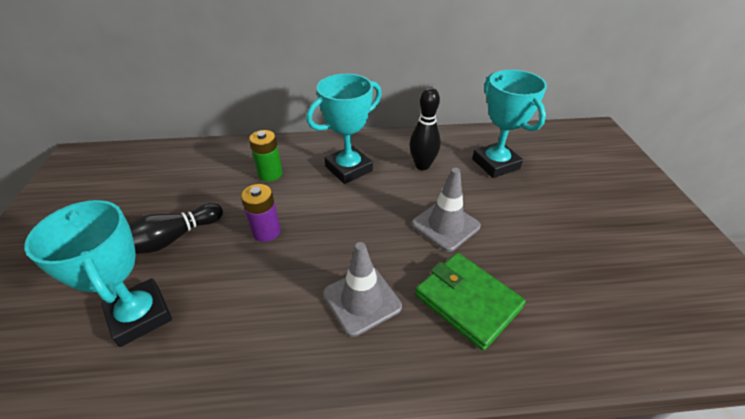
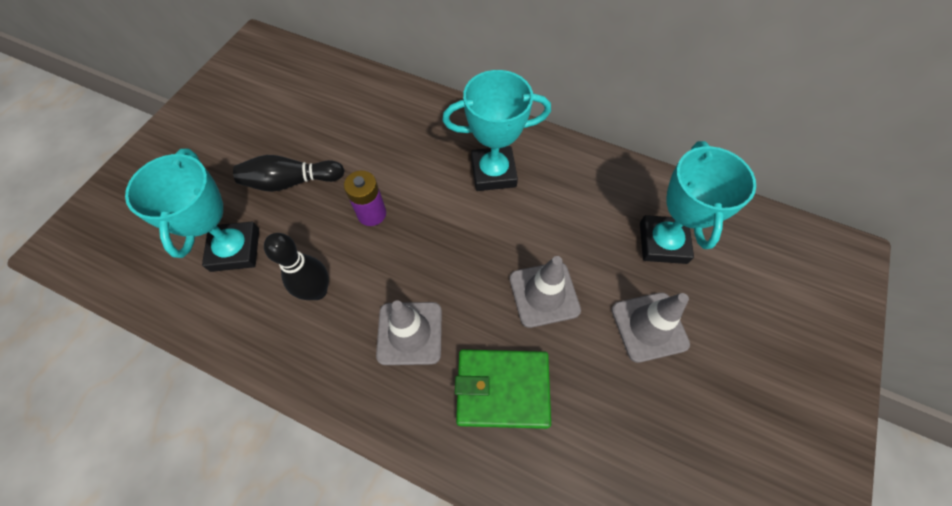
camera: 30 degrees right, 20 degrees up
green battery [249,130,282,182] -> none
black bowling pin [410,87,441,170] -> black bowling pin moved to [264,233,329,300]
green wallet [415,253,526,351] -> green wallet turned 75 degrees counterclockwise [455,349,551,429]
none -> grey traffic cone [612,292,690,363]

